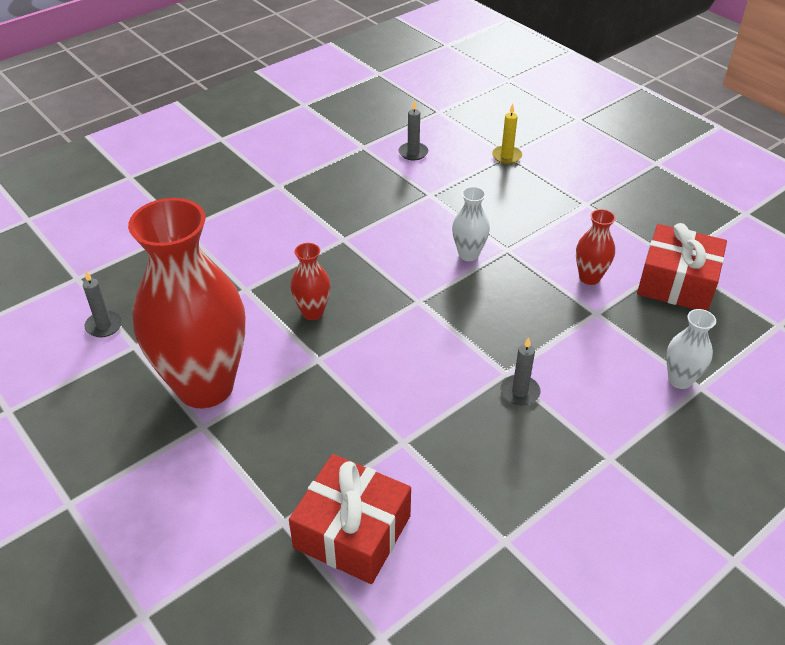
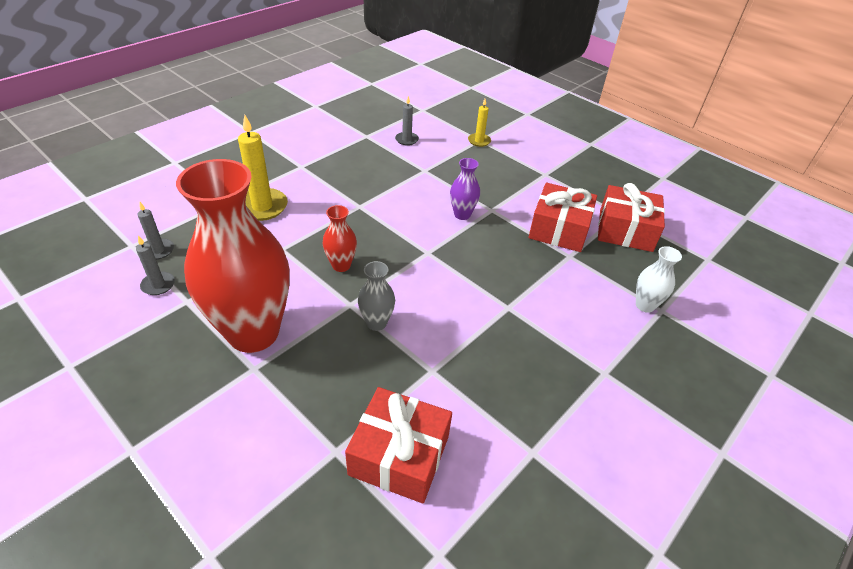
camera: 10 degrees left, 0 degrees up
white vase [452,187,490,261] -> purple vase [450,158,480,220]
grey candle [500,337,540,406] -> grey candle moved to [138,202,174,260]
red vase [576,209,616,285] -> red gift [529,183,597,252]
none -> yellow candle [238,115,288,221]
none -> grey vase [358,261,395,331]

